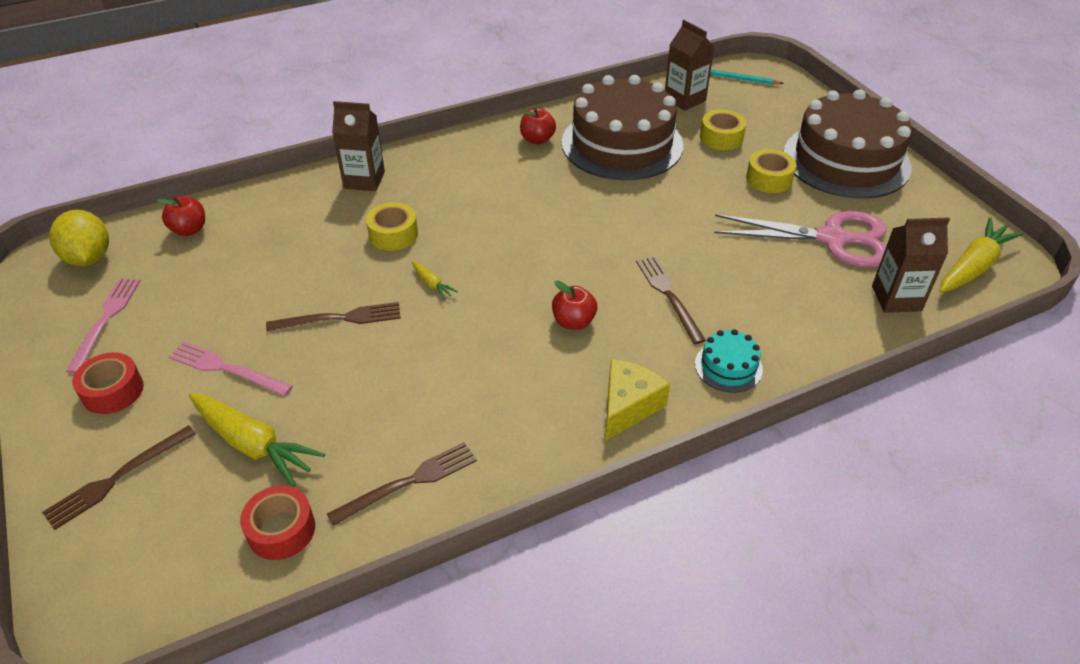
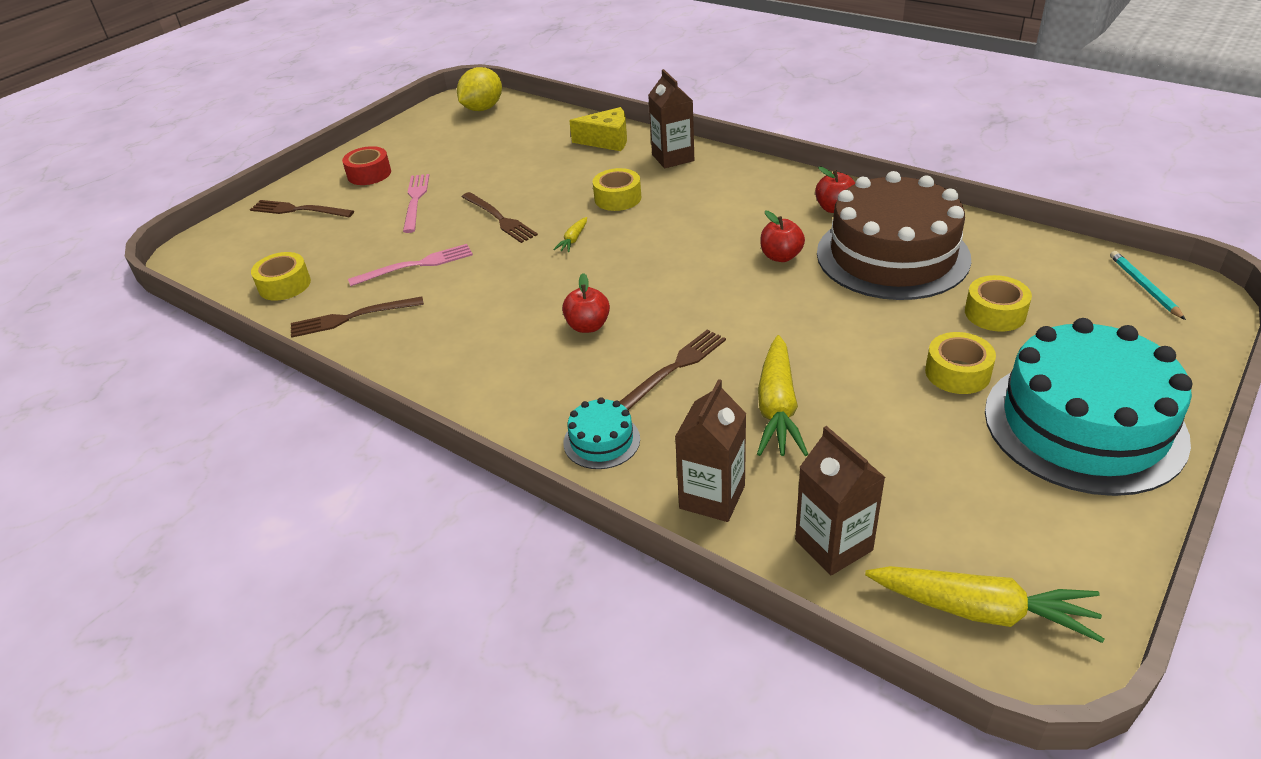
camera: 65 degrees right, 5 degrees down
pink fork [66,278,141,374] -> pink fork moved to [348,244,473,286]
red apple [156,196,205,236] -> red apple moved to [760,211,805,262]
yellow carrot [189,393,325,487] -> yellow carrot moved to [757,335,808,456]
red tape [240,486,315,560] -> yellow tape [251,252,311,301]
brown fork [327,442,477,526] -> brown fork turned 135 degrees clockwise [291,296,424,338]
yellow cheese [605,359,670,441] -> yellow cheese moved to [569,107,627,151]
brown carton [665,20,714,111] -> brown carton moved to [675,379,747,522]
pink scissors [714,211,886,267] -> none
brown cake [784,90,912,199] -> turquoise cake [985,318,1193,496]

